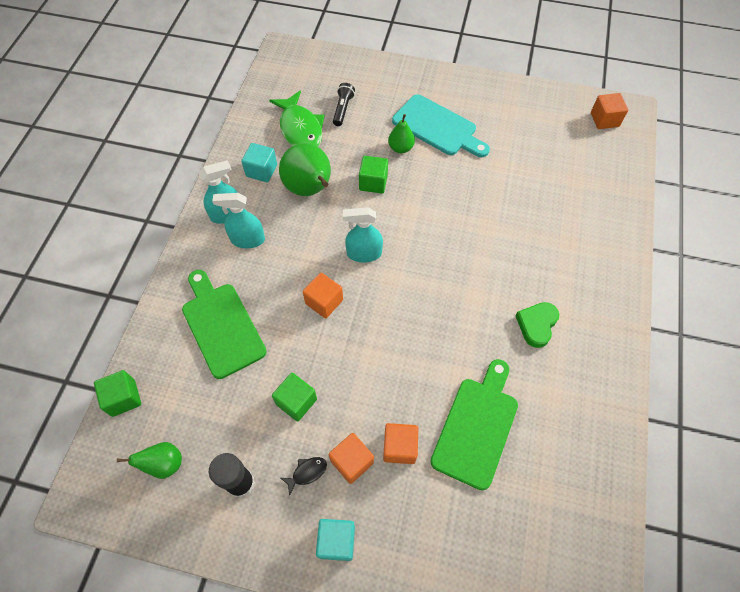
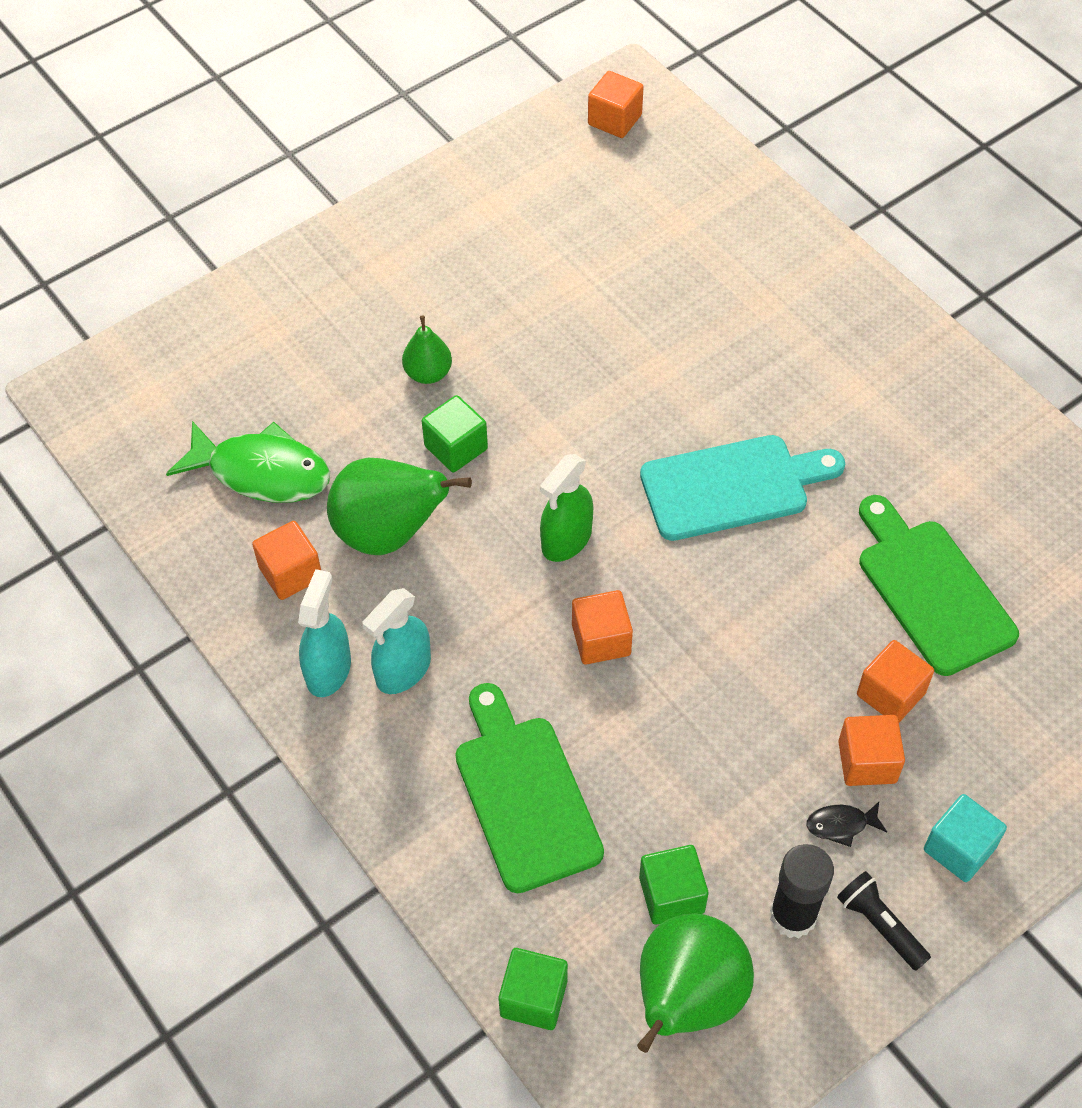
camera: 50 degrees left, 5 degrees down
green pear [117,442,182,479] -> green pear [637,913,754,1053], size x1.85
green cutting board [182,270,267,379] -> green cutting board turned 60 degrees clockwise [455,683,604,893]
turquoise cube [241,143,277,182] -> orange cube [252,521,321,600]
green cube [272,373,317,422] -> green cube moved to [639,845,708,925]
black fish [281,457,327,496] -> black fish turned 105 degrees counterclockwise [806,802,887,847]
black flashlight [333,83,355,126] -> black flashlight moved to [837,871,931,971]
turquoise spray bottle [343,207,383,262] -> green spray bottle [540,454,593,562]
turquoise cutting board [392,94,490,157] -> turquoise cutting board moved to [640,435,845,541]
green heart [515,302,559,348] -> none

